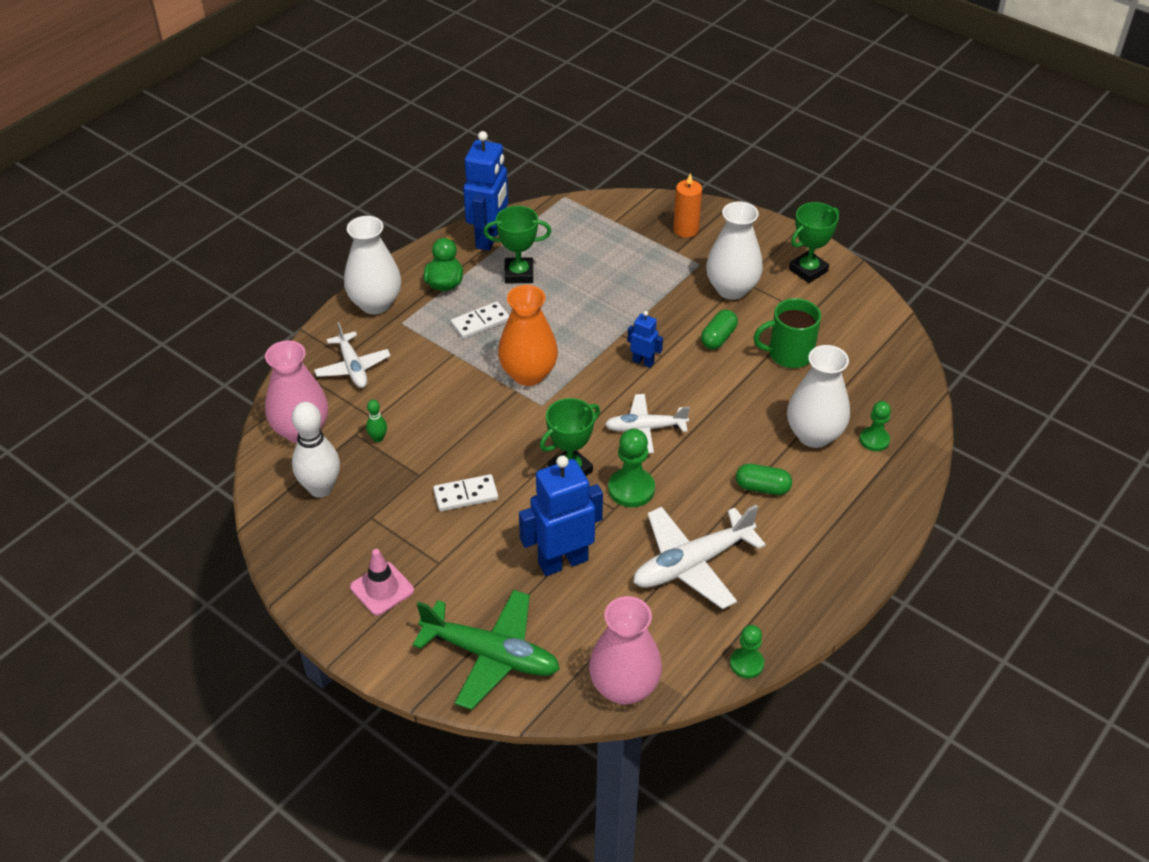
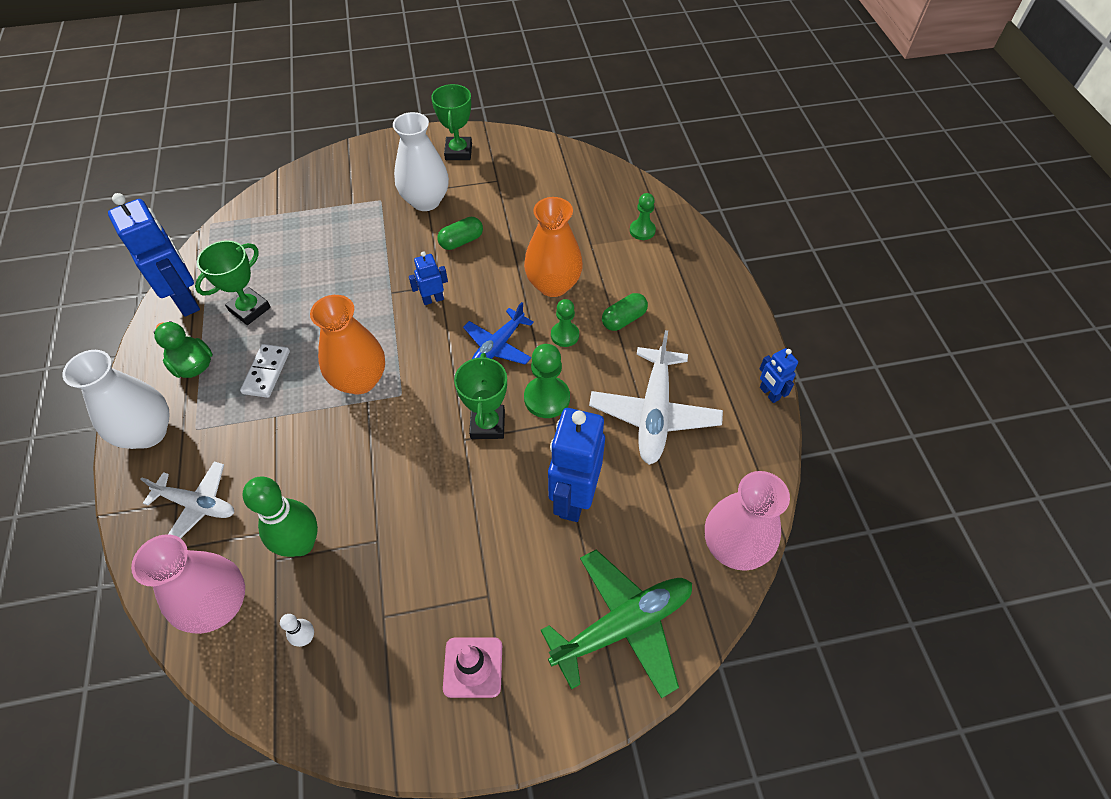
camera: 50 degrees left, 10 degrees up
white bowling pin [292,402,340,498] -> white bowling pin [280,614,314,647], size x0.46
green bowling pin [366,400,387,442] -> green bowling pin [243,477,318,557], size x2.17
white domino [433,474,498,511] -> none
white plane [605,394,690,453] -> blue plane [463,302,534,365]
orange candle [673,173,702,238] -> none
green capsule [701,310,738,349] -> green capsule turned 75 degrees clockwise [437,217,483,250]
green pawn [730,625,764,679] -> green pawn moved to [551,299,579,347]
green mug [754,298,821,368] -> none
white vase [787,345,850,448] -> none
none -> orange vase [524,197,583,297]
none -> blue robot [759,348,798,403]

